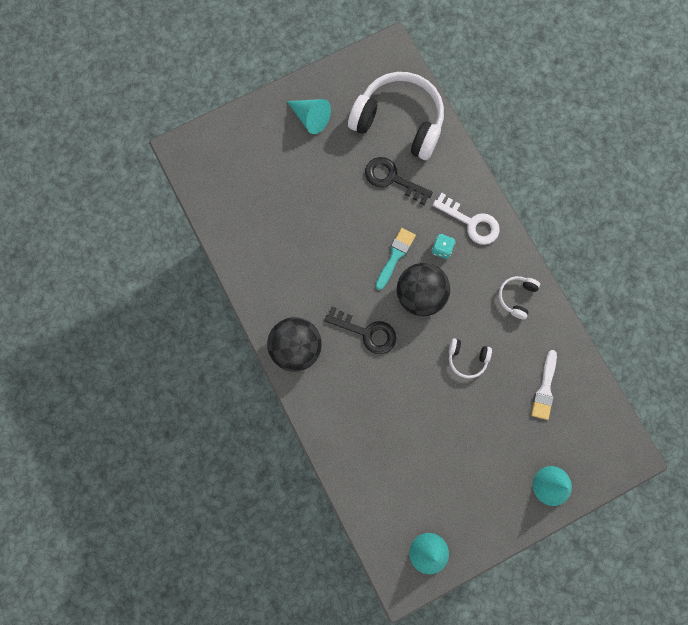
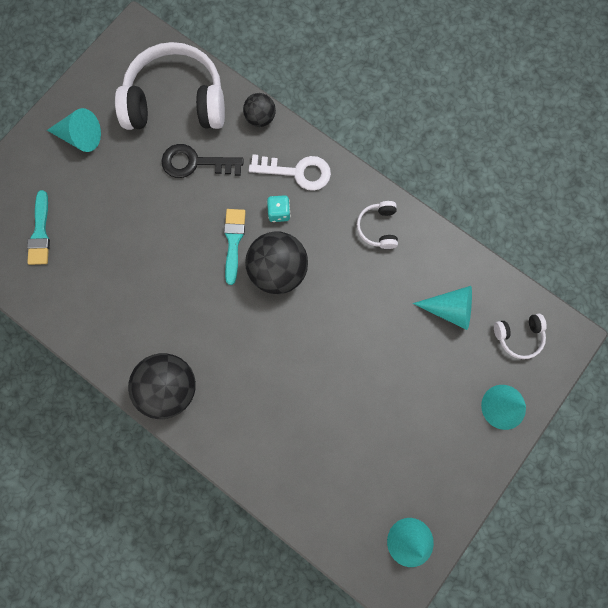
camera: 25 degrees left, 0 degrees up
black key [324,306,396,354] -> none
white headphones [449,338,492,379] -> white headphones moved to [494,314,547,359]
white brush [531,350,557,420] -> turquoise cone [413,286,472,330]
none -> turquoise brush [27,190,50,265]
none -> black ball [243,93,276,127]

